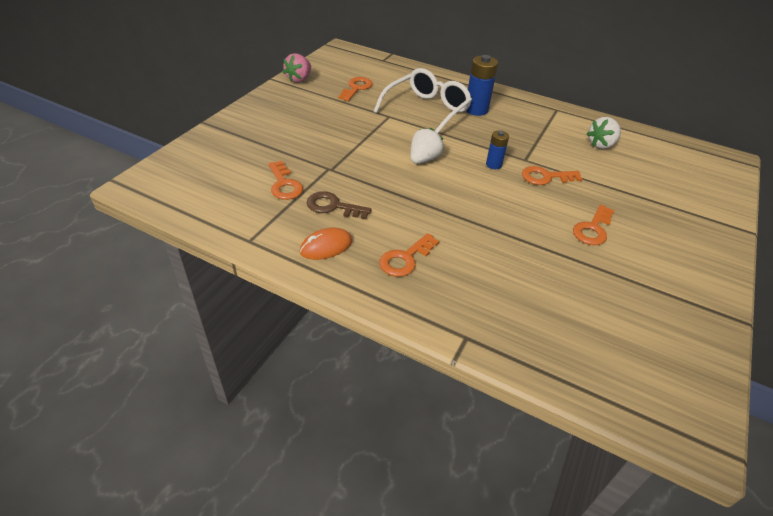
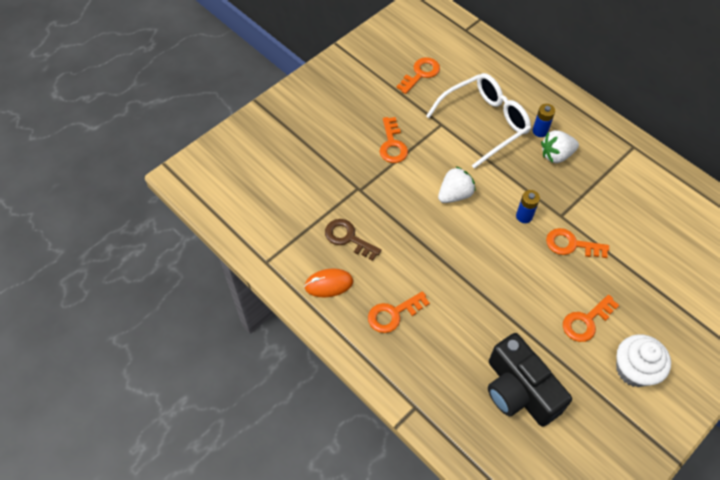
camera: 20 degrees right, 15 degrees up
orange key [268,161,303,200] -> orange key moved to [380,117,408,163]
pink strawberry [283,53,311,83] -> none
blue battery [466,55,498,116] -> blue battery [532,104,555,137], size x0.60
white strawberry [587,117,621,149] -> white strawberry moved to [541,130,579,163]
none -> black camera [488,333,572,427]
none -> white cupcake [616,334,671,387]

